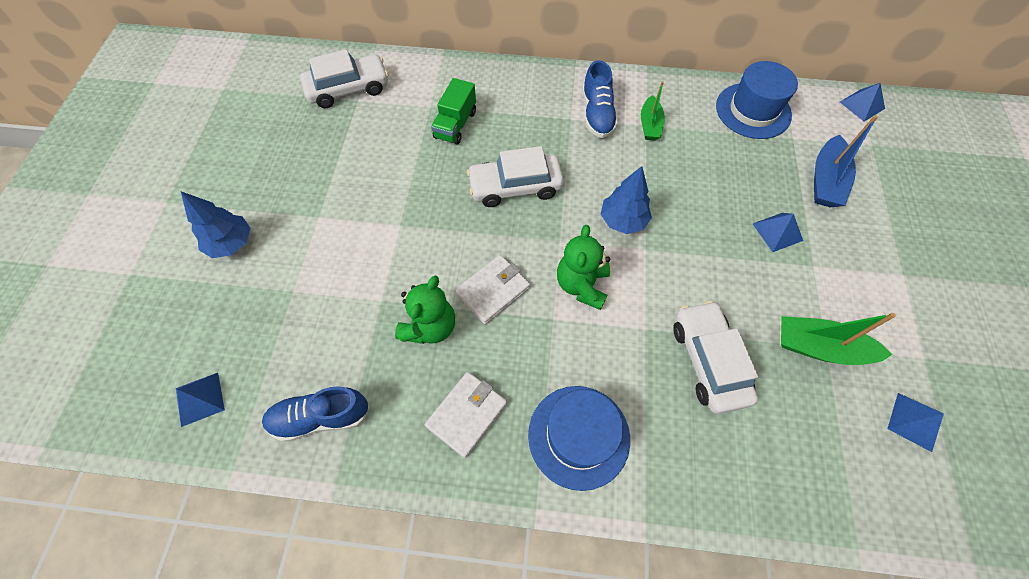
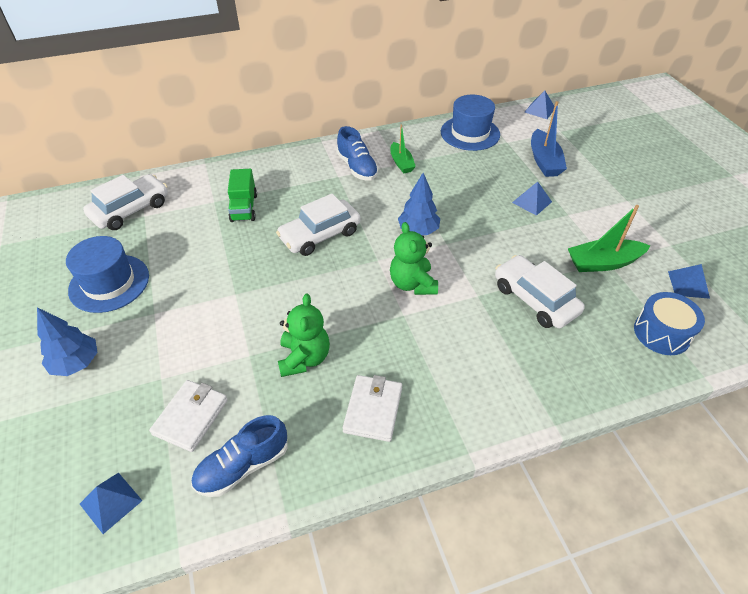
camera: 25 degrees left, 15 degrees down
white wallet [455,255,530,324] -> white wallet moved to [149,380,228,452]
blue hat [528,386,630,491] -> blue hat moved to [66,236,149,313]
none -> blue drum [634,292,705,355]

